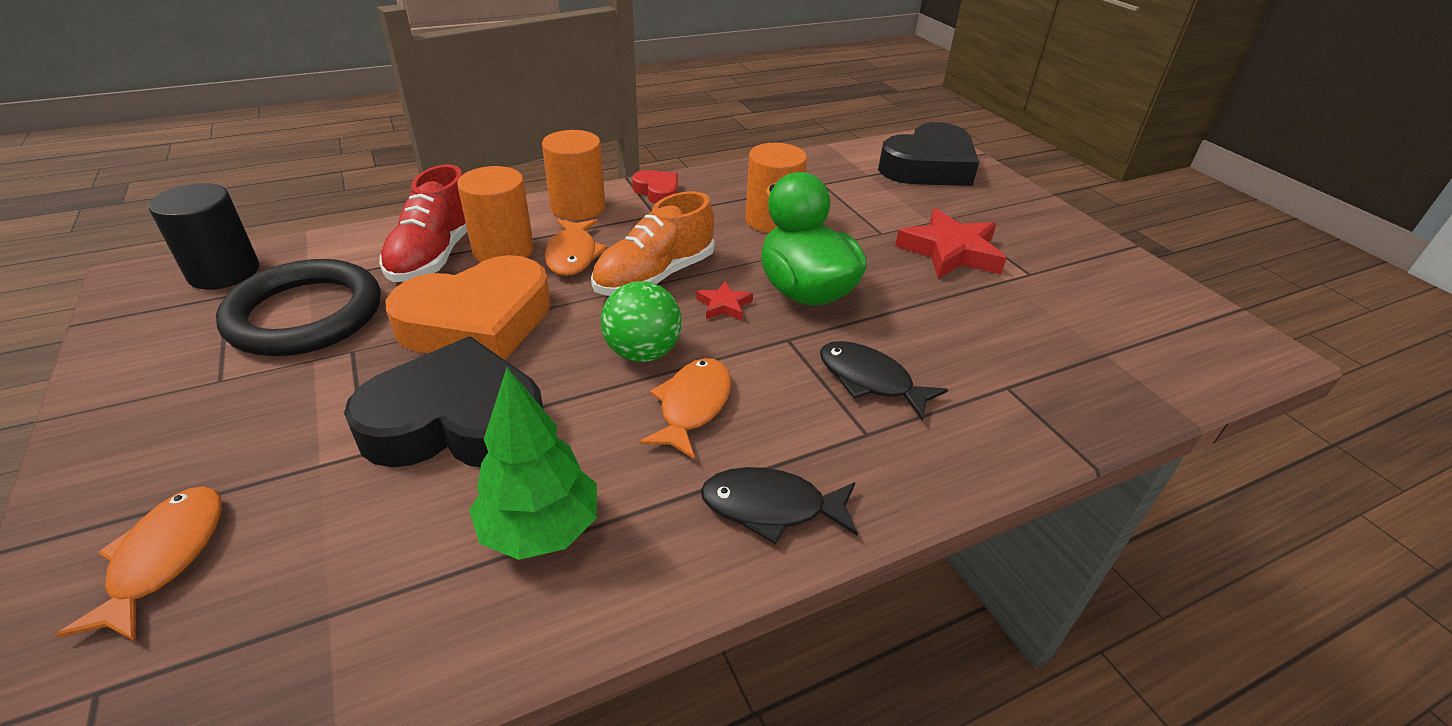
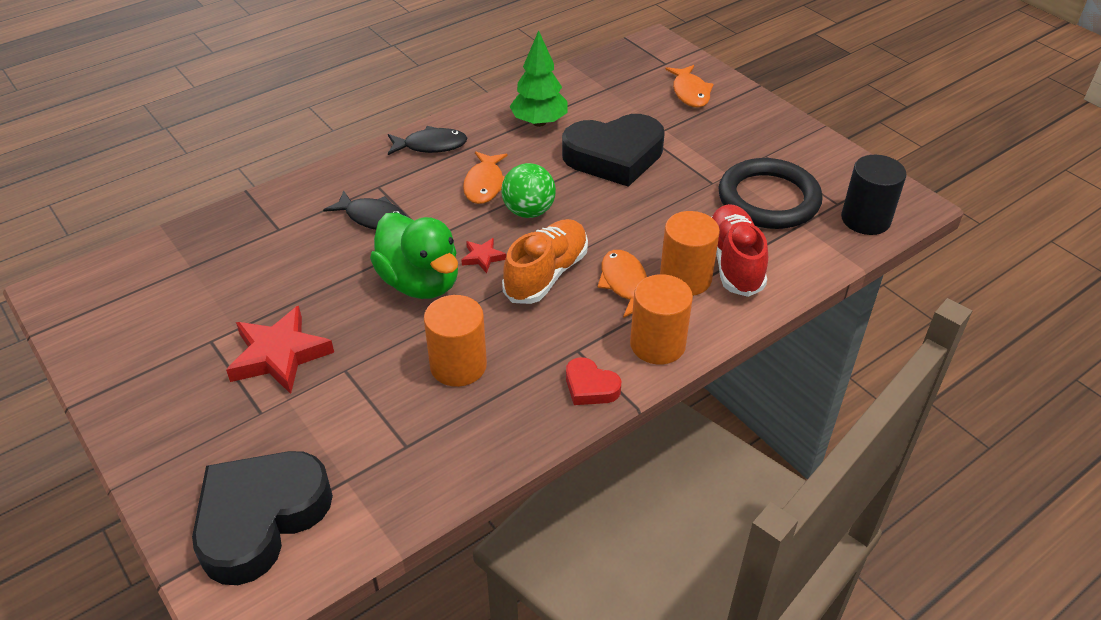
camera: 170 degrees right, 5 degrees up
orange heart [386,255,551,360] -> none

